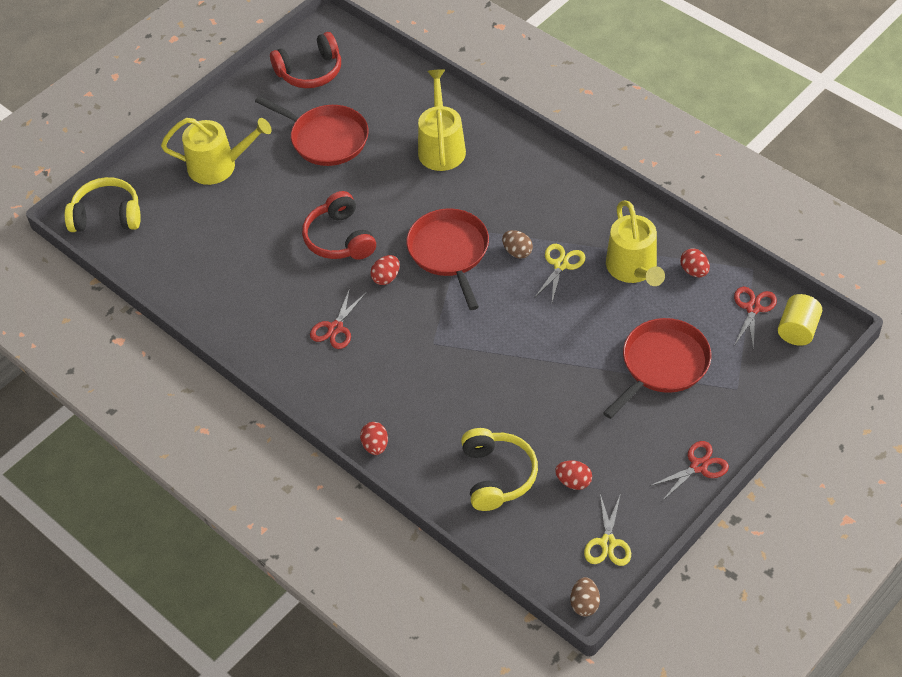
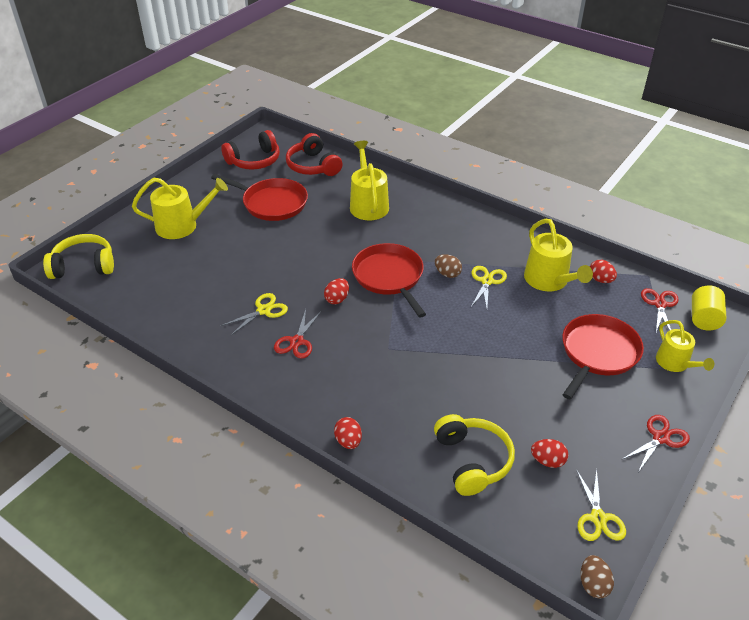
camera: 10 degrees left, 10 degrees down
red headphones [302,191,376,259] -> red headphones moved to [286,133,342,176]
none -> yellow scissors [221,293,288,336]
none -> yellow watering can [656,320,714,372]

